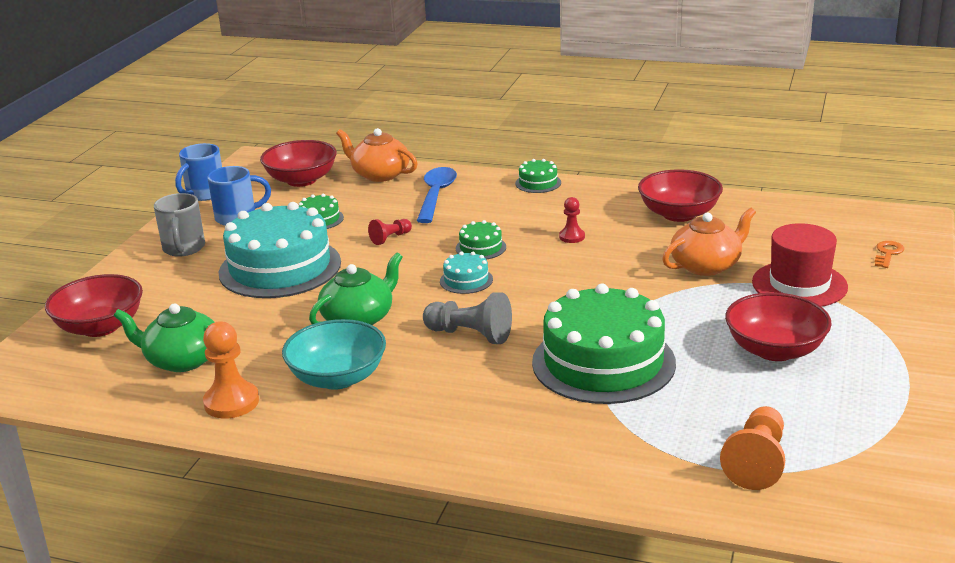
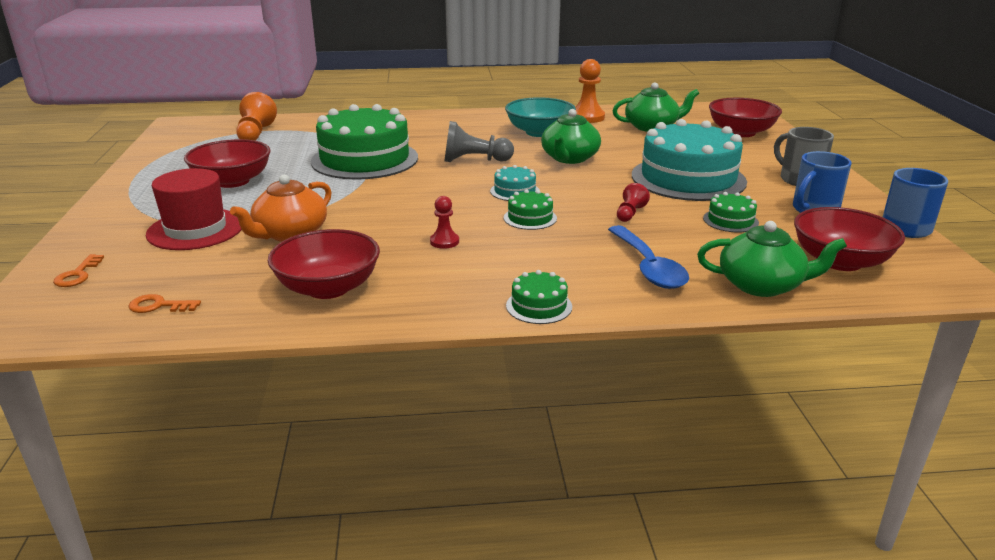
camera: 155 degrees right, 0 degrees up
orange teapot [336,128,418,182] -> green teapot [697,221,847,297]
none -> orange key [128,294,201,313]

